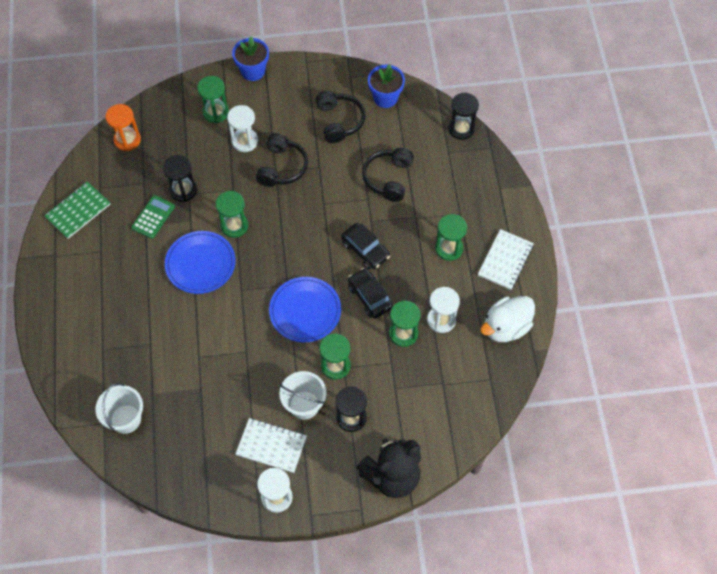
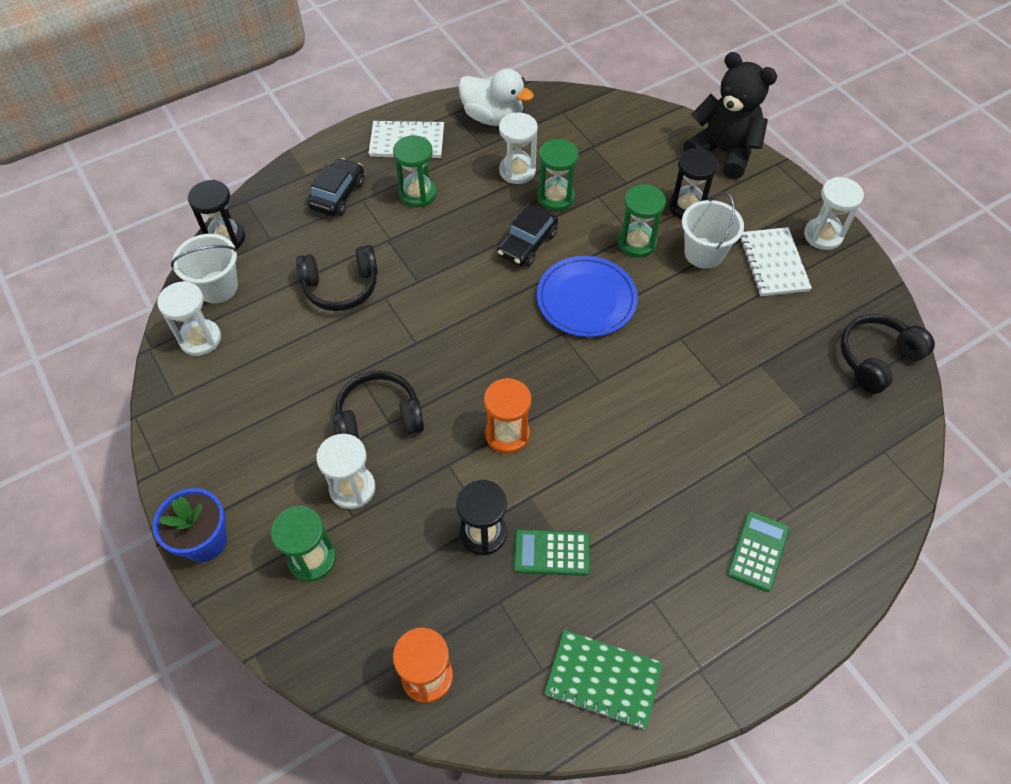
camera: 115 degrees left, 5 degrees down
white bucket [95,383,143,434] -> white bucket moved to [171,234,238,303]
blue plate [165,231,235,294] -> none
green hourglass [215,191,248,238] -> orange hourglass [484,378,531,454]
black headphones [316,91,366,143] -> black headphones moved to [840,314,935,394]
black car [341,223,390,269] -> black car moved to [308,158,365,216]
blue flower pot [368,64,405,108] -> white hourglass [157,281,221,356]
none -> green calculator [727,511,790,592]

